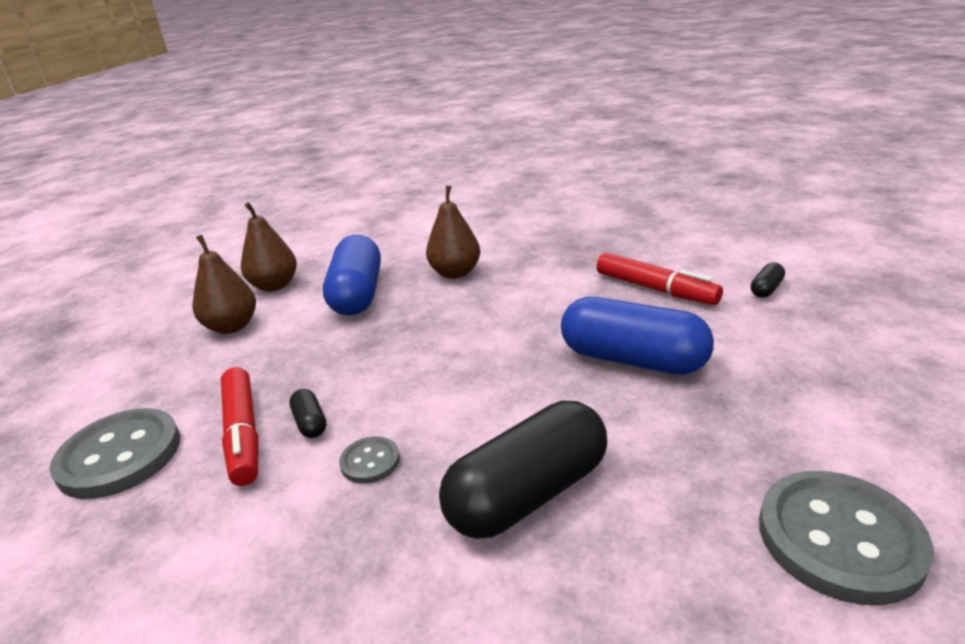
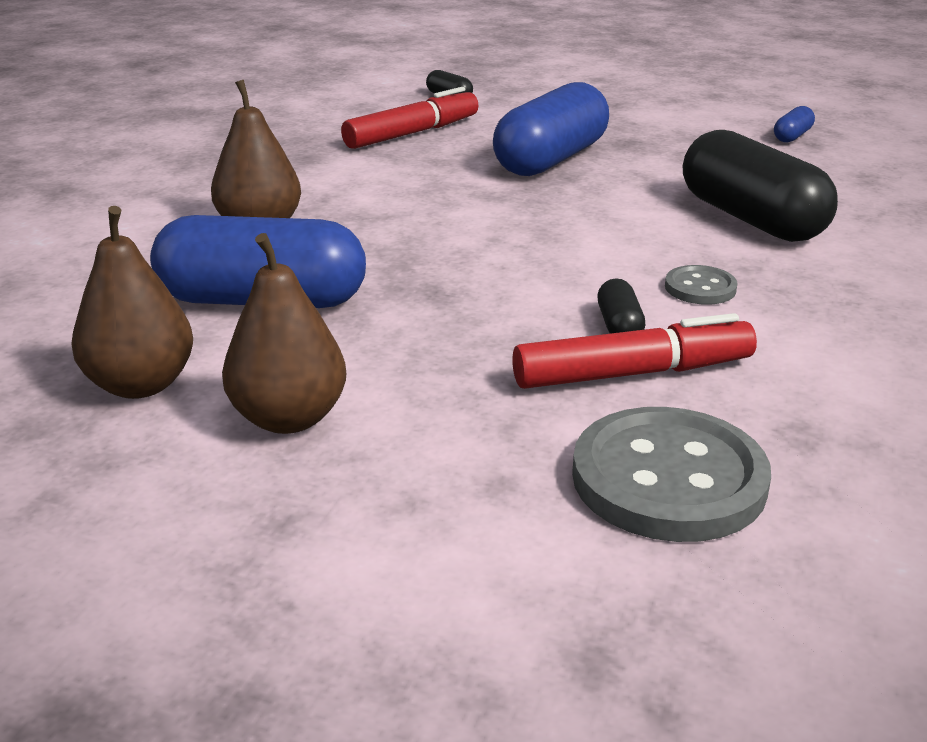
camera: 85 degrees left, 0 degrees up
black capsule [289,389,327,438] -> black capsule turned 75 degrees counterclockwise [597,279,645,334]
grey button [759,471,933,605] -> blue capsule [774,106,815,143]

